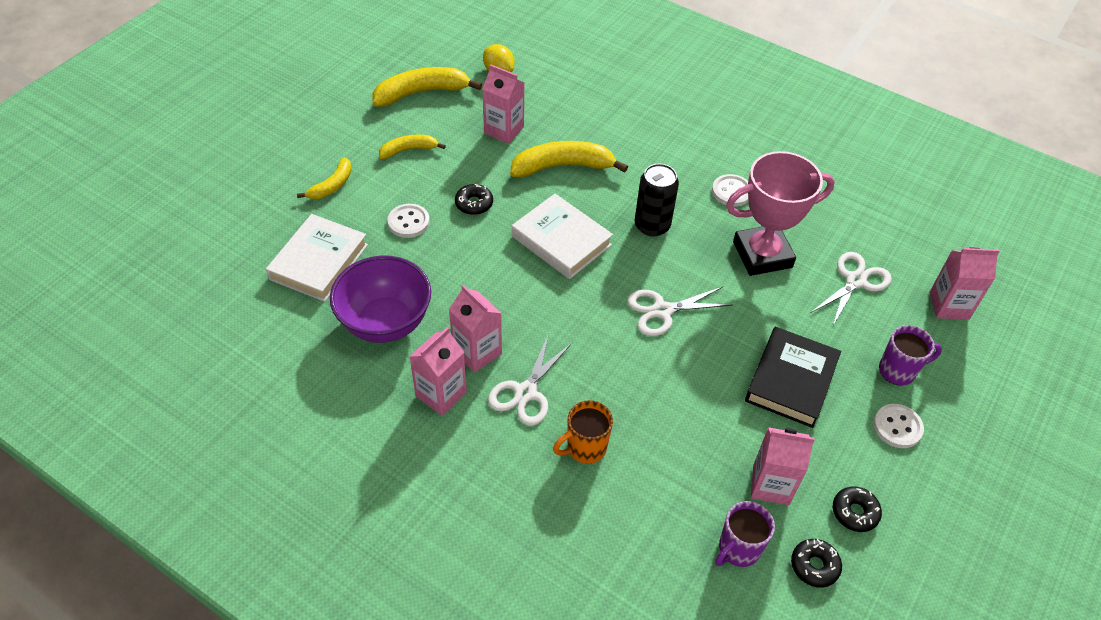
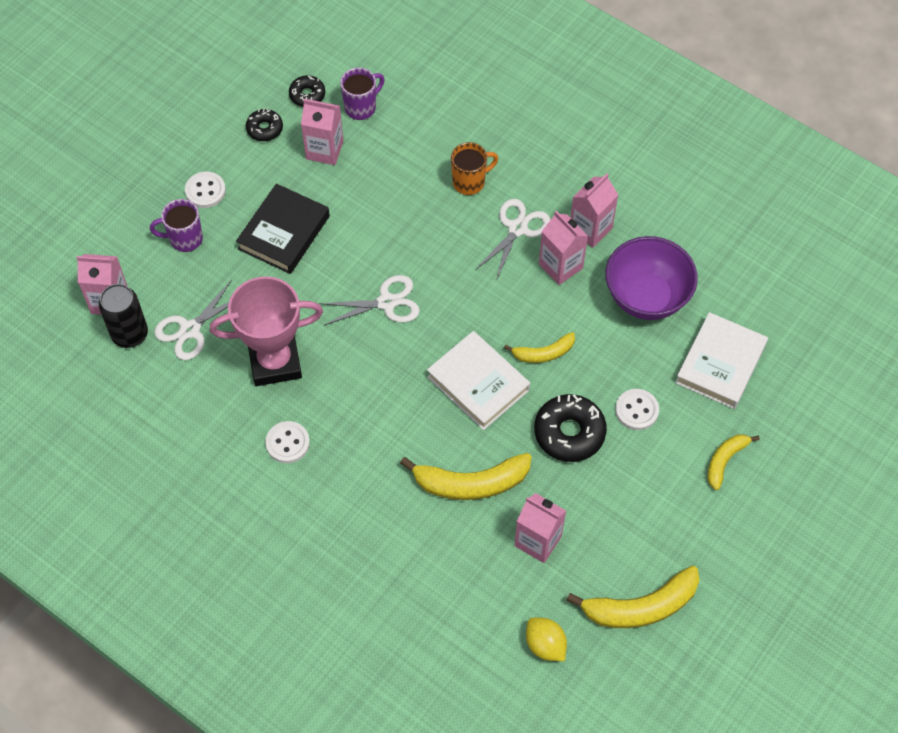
camera: 175 degrees left, 10 degrees up
yellow banana [379,135,446,159] -> yellow banana moved to [504,332,575,363]
black donut [455,184,493,215] -> black donut [534,394,607,462], size x1.75
black can [635,164,679,237] -> black can moved to [99,284,148,348]

